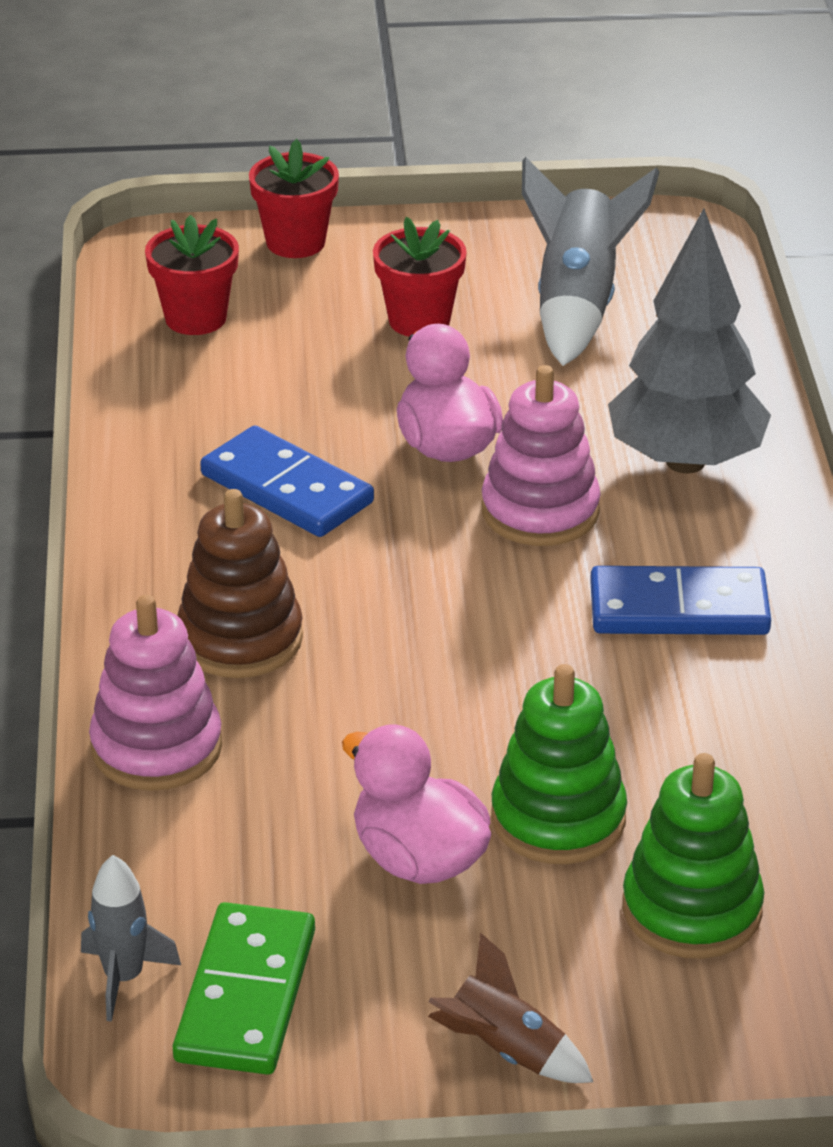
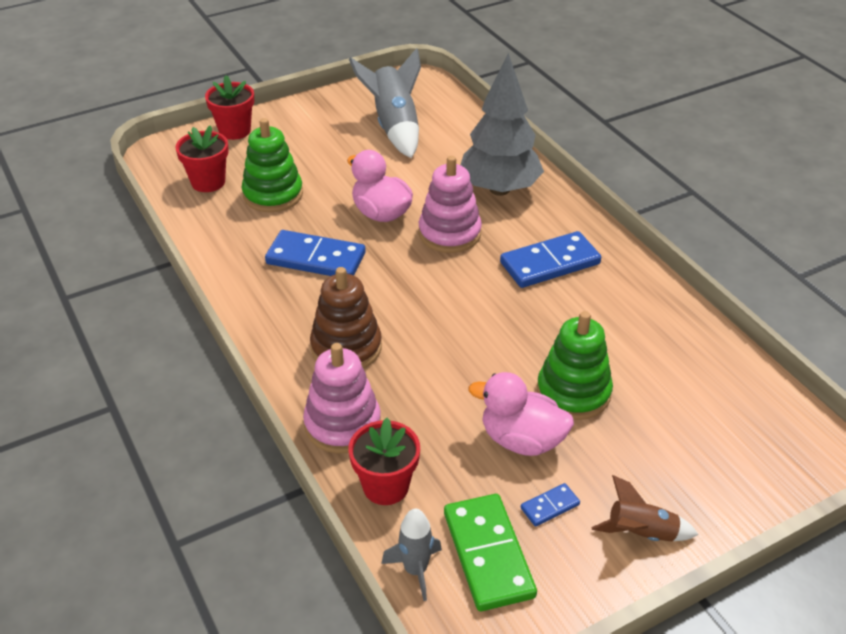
camera: 25 degrees left, 5 degrees up
red flower pot [373,217,467,337] -> red flower pot moved to [349,418,420,505]
green stacking toy [623,753,764,959] -> green stacking toy moved to [242,118,303,212]
none -> blue domino [521,483,580,526]

